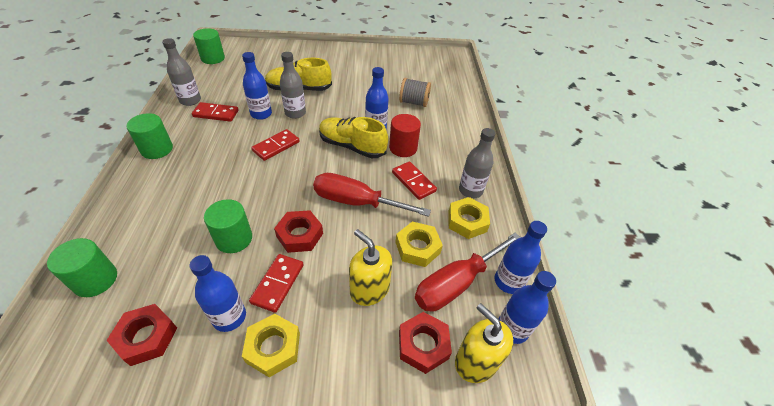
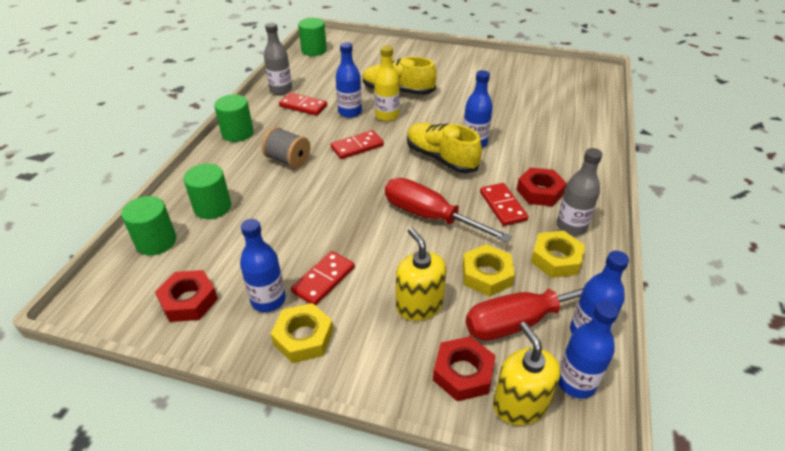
camera: 20 degrees right, 5 degrees down
green cylinder [204,199,252,253] -> green cylinder moved to [183,164,231,219]
red nut [274,210,323,253] -> red nut moved to [516,167,567,206]
grey bottle [280,52,306,119] -> yellow bottle [374,45,400,121]
red cylinder [389,114,421,157] -> none
grey spool [399,78,431,107] -> grey spool moved to [262,127,310,169]

